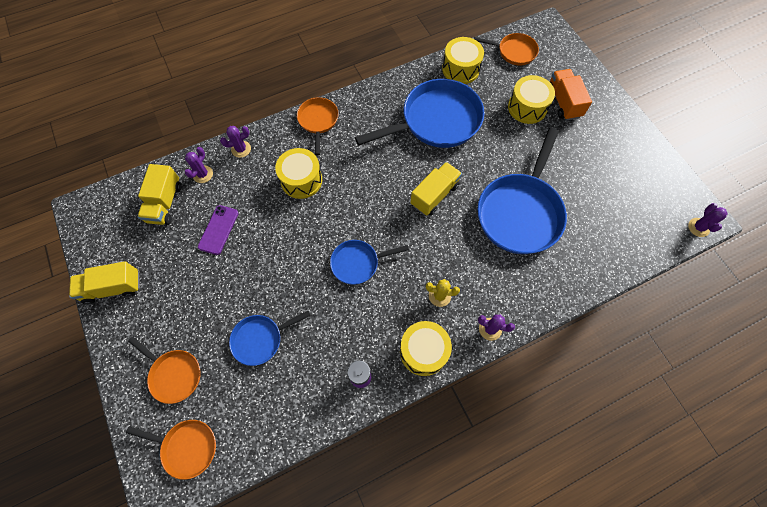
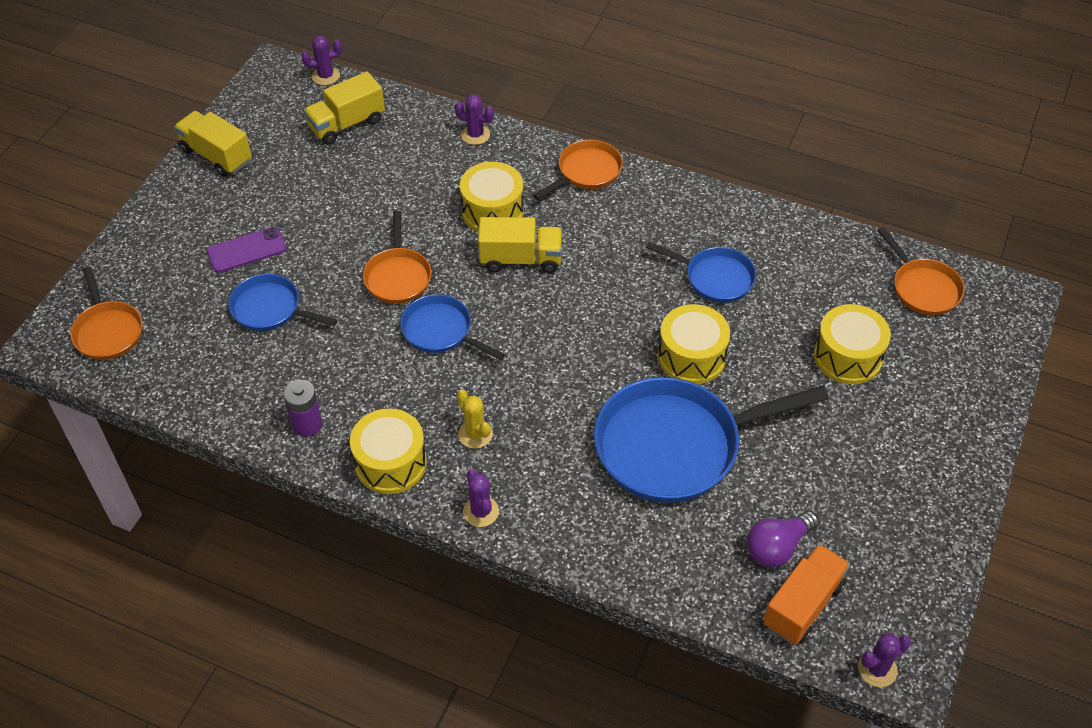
camera: 50 degrees right, 15 degrees down
orange pan [128,337,201,404] -> orange pan moved to [363,211,432,304]
purple cactus [184,147,213,183] -> purple cactus moved to [301,36,342,85]
purple phone [198,205,239,255] -> purple phone moved to [207,227,287,273]
blue pan [355,79,484,148] -> blue pan [646,242,756,303], size x0.52
yellow truck [410,162,462,216] -> yellow truck moved to [478,217,562,273]
yellow drum [442,37,484,84] -> yellow drum moved to [658,304,730,384]
orange truck [550,69,592,120] -> orange truck moved to [763,544,850,645]
none -> purple light bulb [747,511,819,567]

